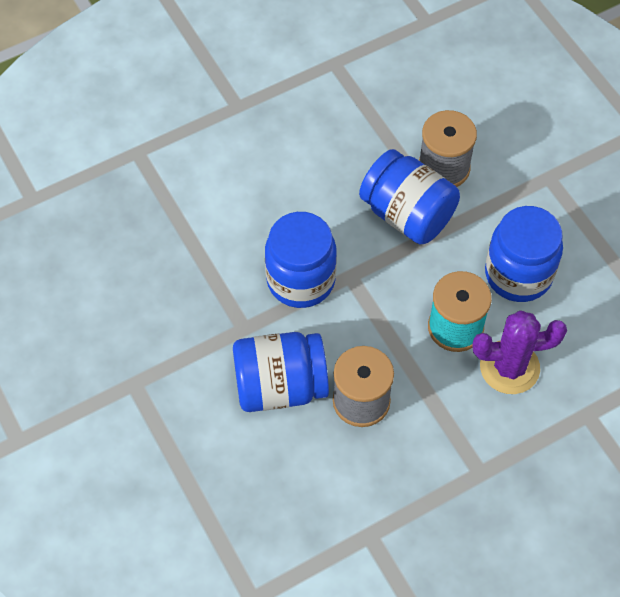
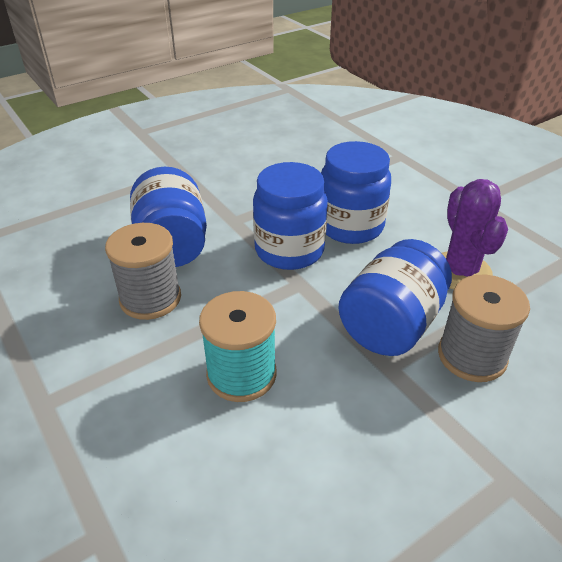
camera: 85 degrees right, 20 degrees down
purple cactus [472,310,567,394] -> purple cactus moved to [442,179,508,289]
blue jar [485,206,563,302] -> blue jar moved to [321,141,391,244]

